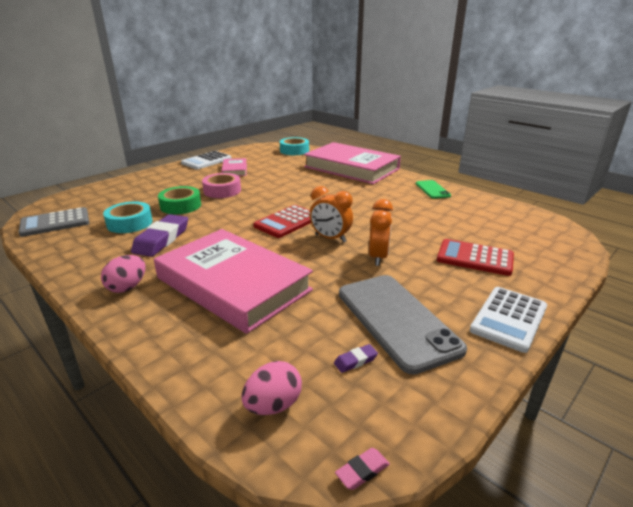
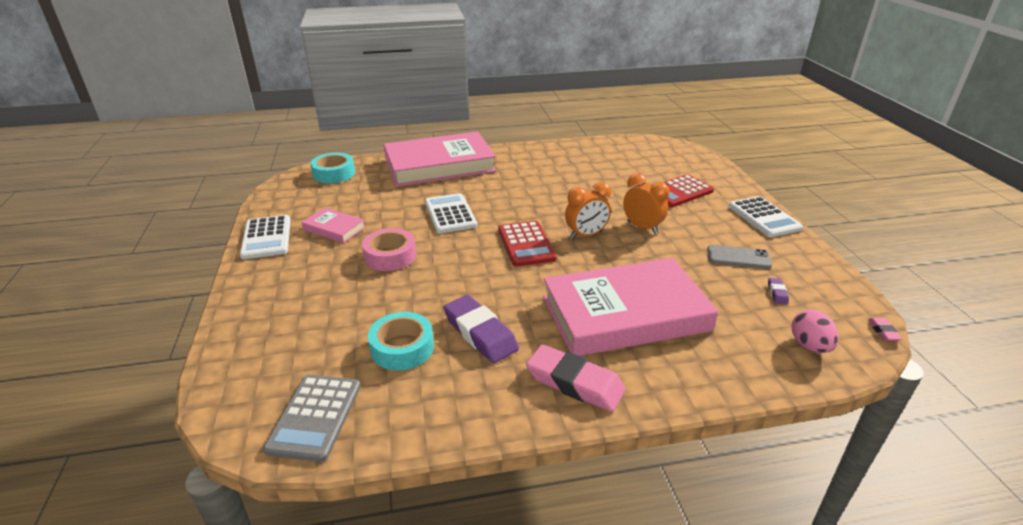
camera: 55 degrees left, 5 degrees up
pink egg [101,255,146,293] -> pink eraser [526,344,626,412]
green tape [158,186,201,214] -> none
grey phone [339,275,467,375] -> grey phone [707,245,772,269], size x0.52
green phone [416,180,451,199] -> none
none -> white calculator [425,193,477,233]

